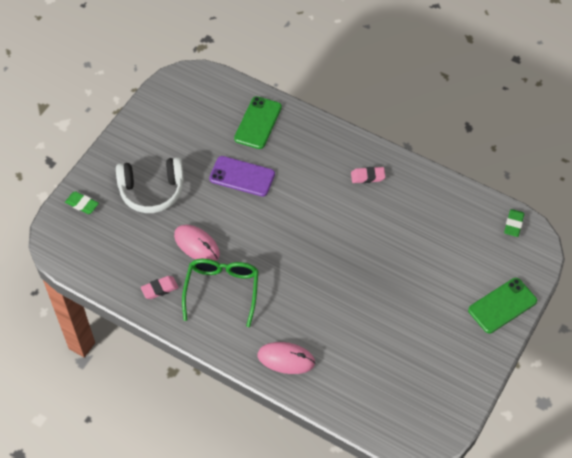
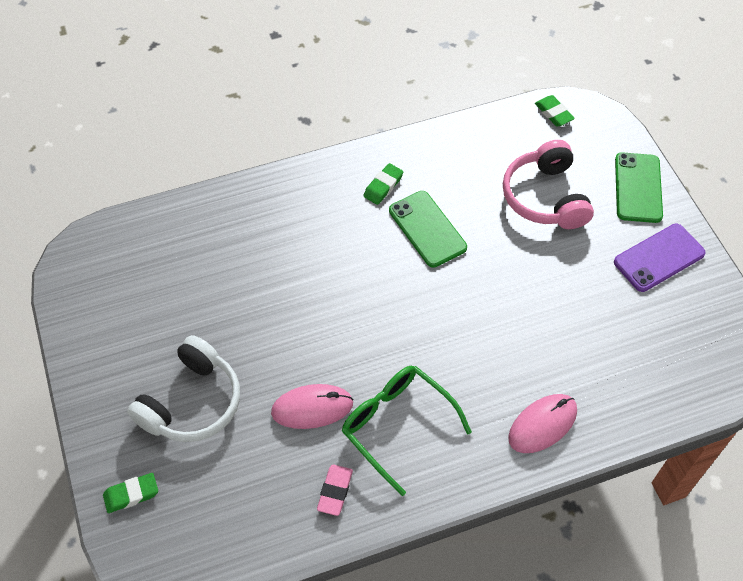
camera: 50 degrees left, 0 degrees up
purple phone [209,156,275,197] -> purple phone moved to [614,224,706,292]
green phone [234,96,282,149] -> green phone moved to [389,191,467,268]
pink eraser [351,167,385,183] -> green eraser [363,163,403,205]
none -> pink headphones [503,140,594,229]

